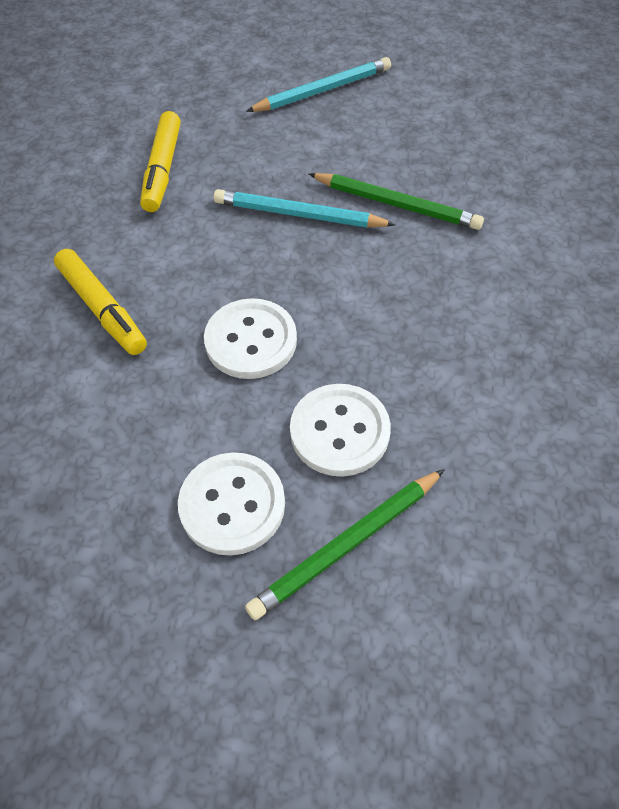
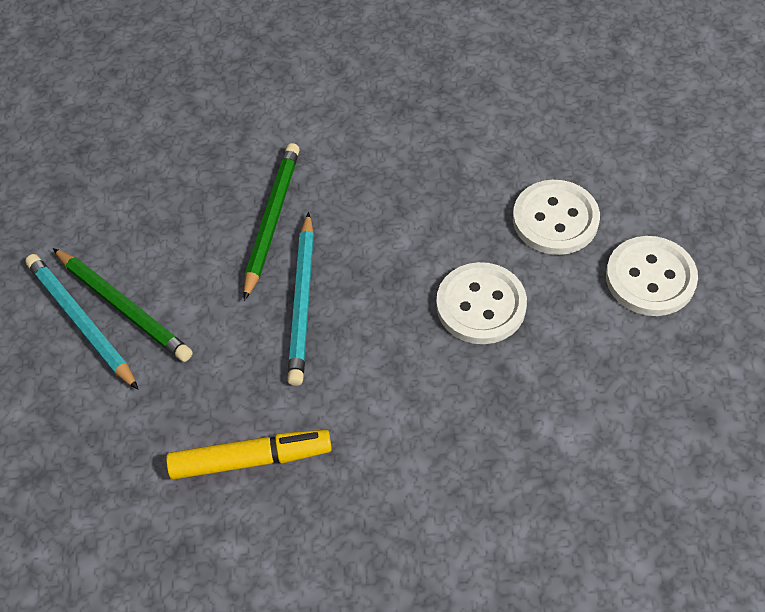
camera: 100 degrees left, 0 degrees up
yellow marker [54,249,147,355] -> none
green pencil [245,469,445,620] -> green pencil moved to [53,248,193,362]

